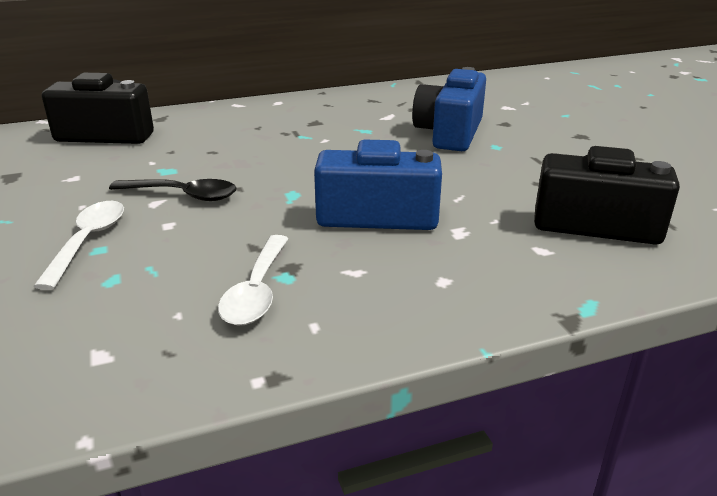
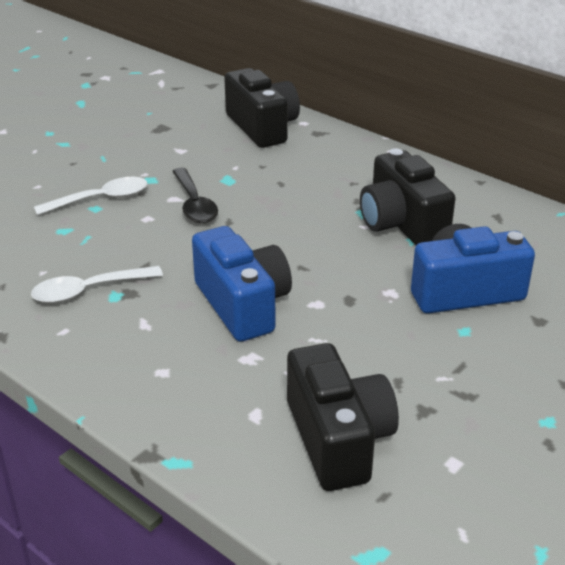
camera: 60 degrees right, 5 degrees up
none -> black camera [360,149,456,245]

